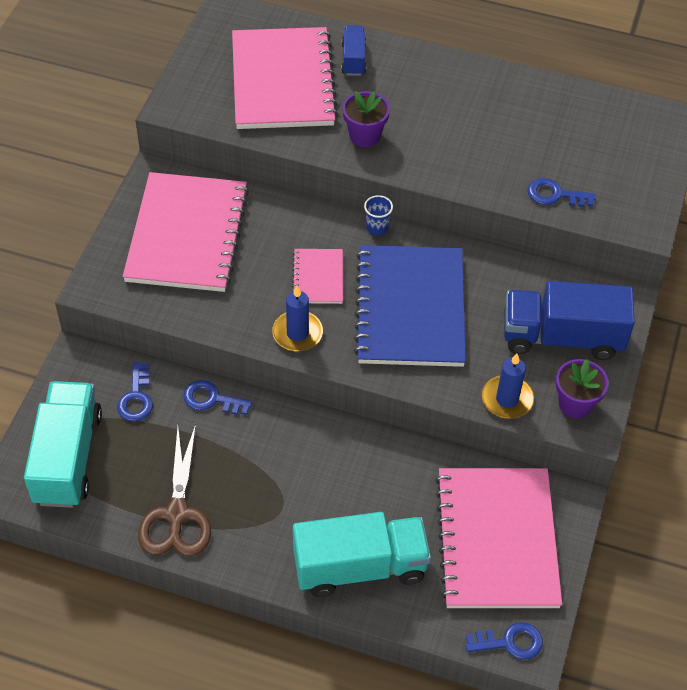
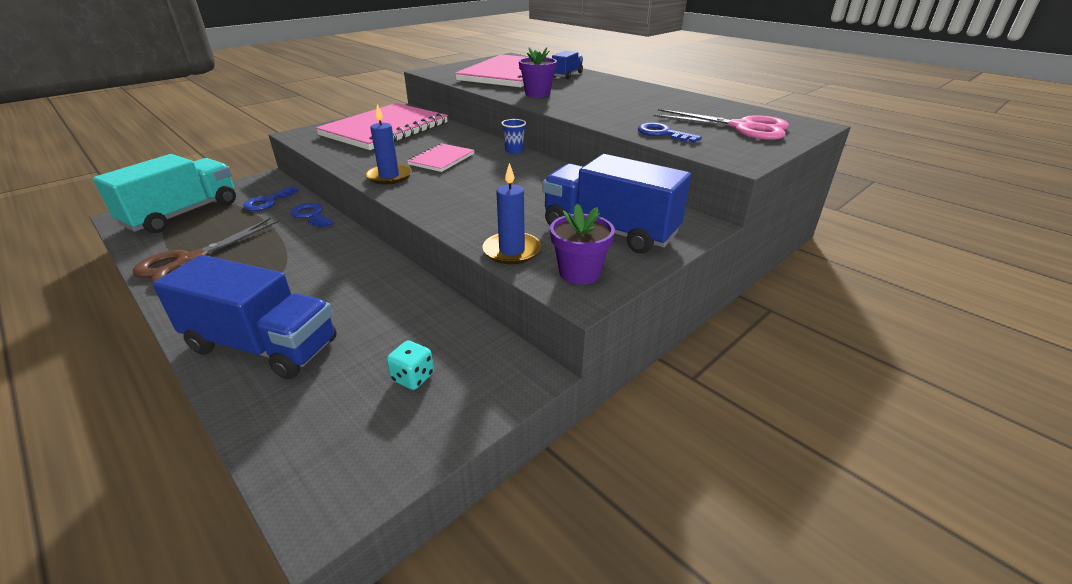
camera: 30 degrees right, 20 degrees down
turquoise truck [293,512,431,597] -> blue truck [153,255,337,379]
blue notebook [354,245,466,367] -> none
pink notebook [435,468,562,608] -> turquoise dice [387,340,434,390]
blue key [466,622,543,659] -> none
none -> pink scissors [653,109,789,140]

